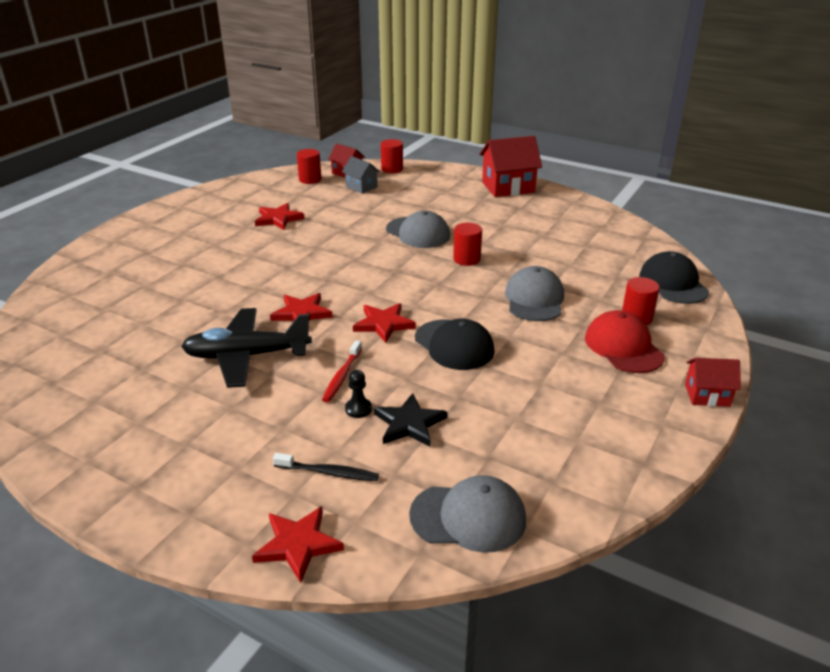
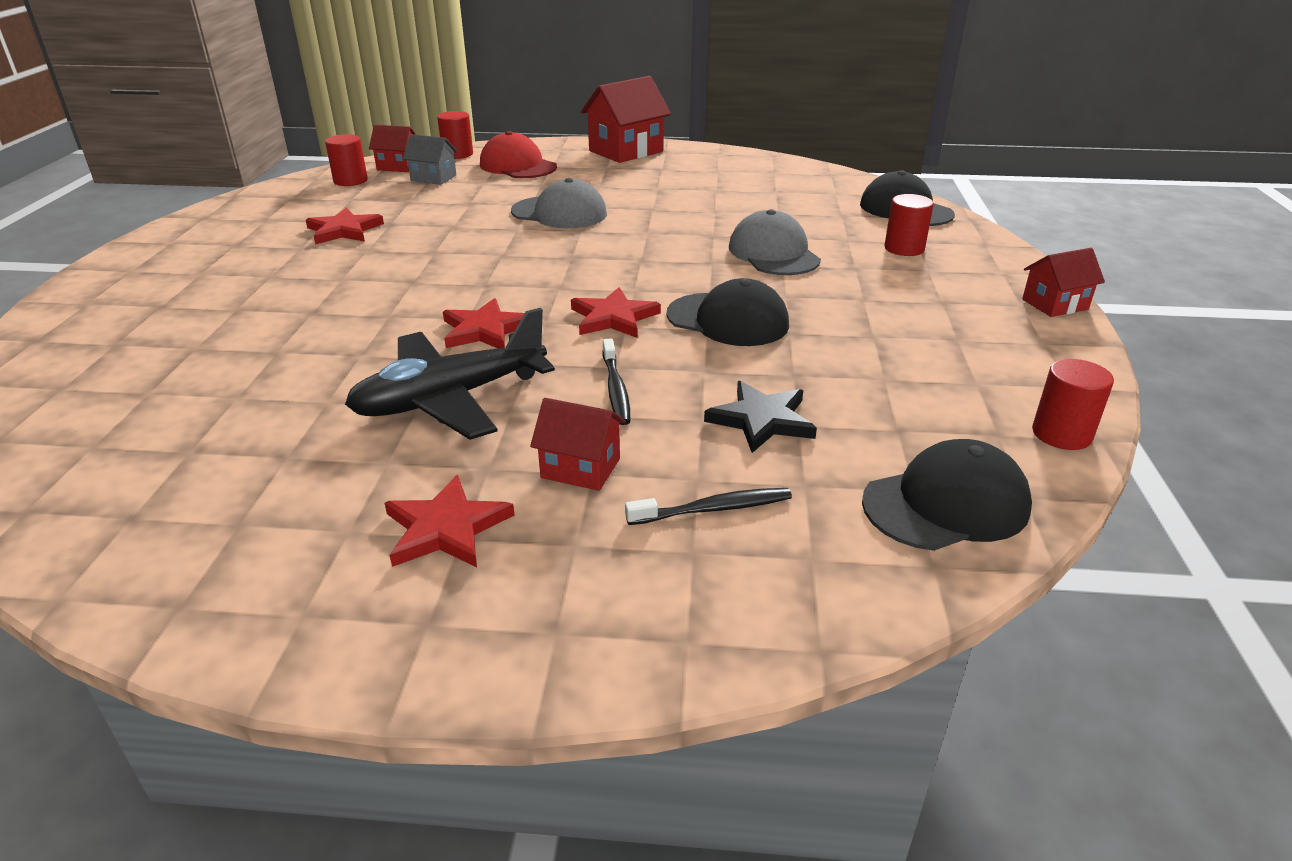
camera: 25 degrees left, 0 degrees up
red star [252,506,344,583] -> red star moved to [385,475,515,568]
red toothbrush [322,340,362,402] -> black toothbrush [603,339,630,425]
black pawn [345,370,372,418] -> none
grey cap [409,475,526,553] -> black cap [862,439,1032,551]
red cylinder [453,223,482,266] -> red cylinder moved to [1032,359,1114,450]
red cap [585,310,665,373] -> red cap moved to [480,131,557,178]
none -> red house [530,398,626,491]

